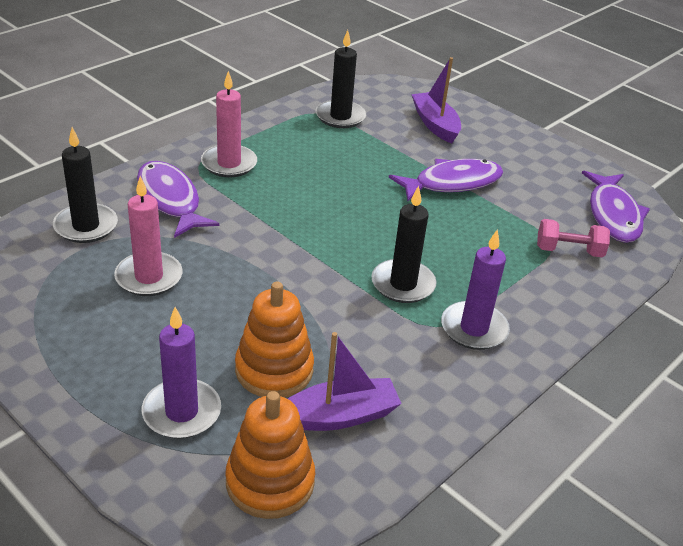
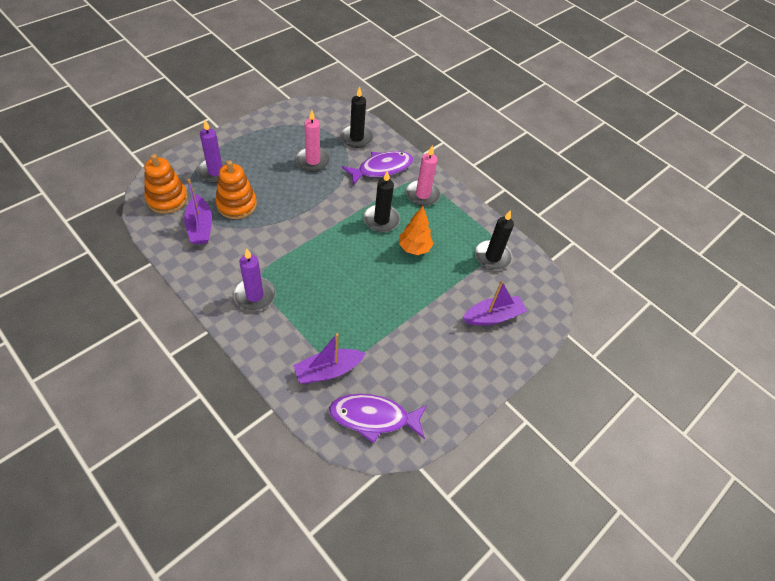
camera: 90 degrees right, 15 degrees up
black candle [371,186,437,303] -> black candle moved to [363,171,400,232]
purple fish [389,159,503,201] -> none
pink dumbbell [537,219,610,257] -> purple boat [293,333,366,384]
none -> orange tree [399,206,433,255]

